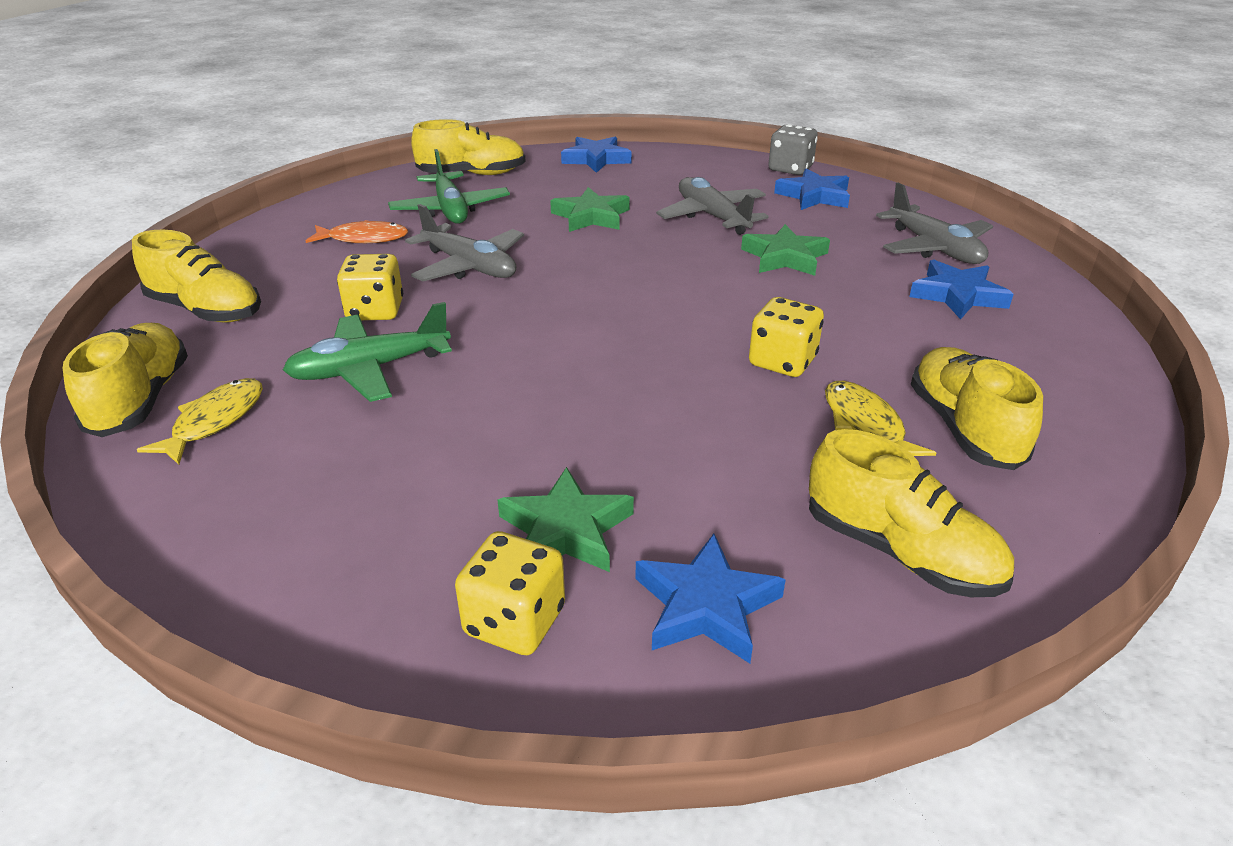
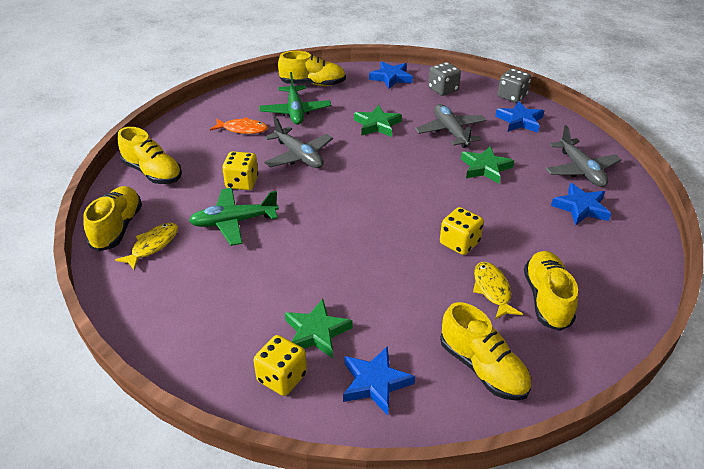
camera: 10 degrees right, 5 degrees up
none -> grey dice [428,62,461,96]

